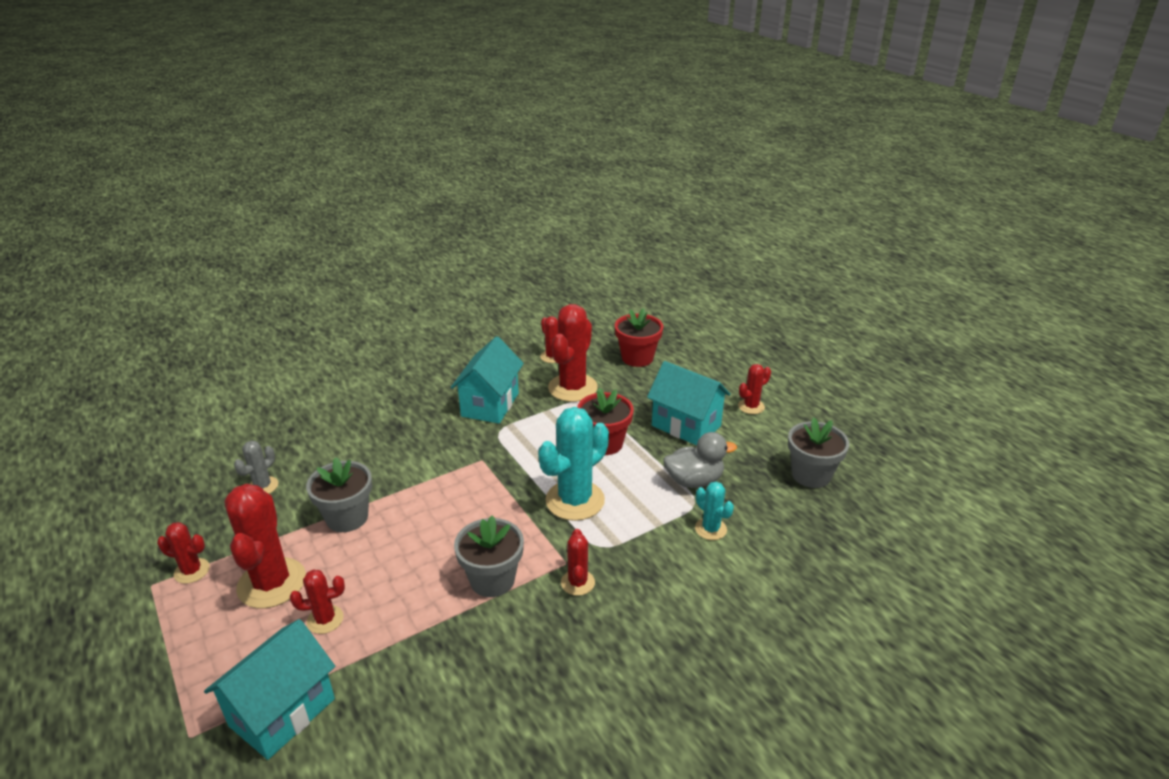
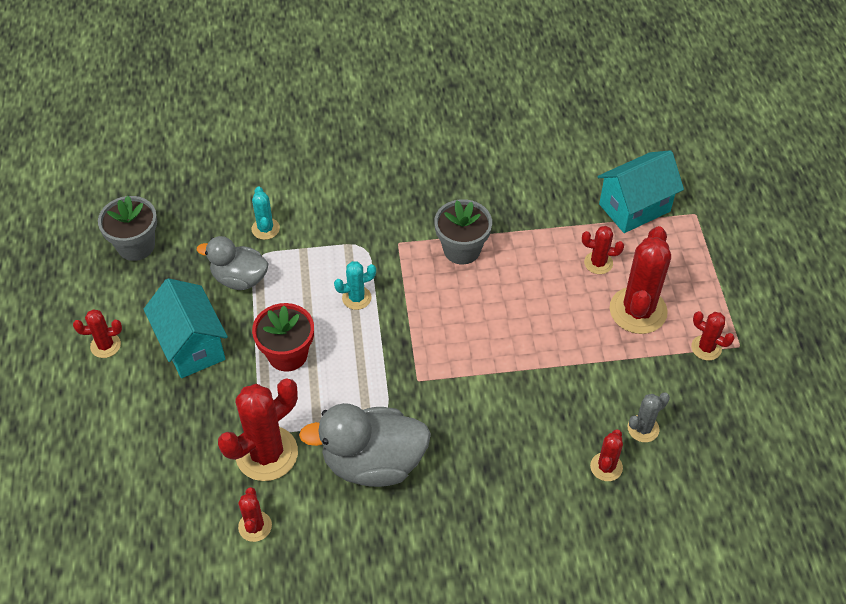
camera: 155 degrees left, 20 degrees up
grey flower pot [306,457,372,532] -> none
turquoise house [451,336,524,424] -> grey duck [299,403,431,487]
turquoise cactus [538,407,609,521] -> turquoise cactus [334,261,376,310], size x0.52
red cactus [561,529,595,596] -> red cactus moved to [590,429,623,481]
red flower pot [615,308,663,367] -> none

